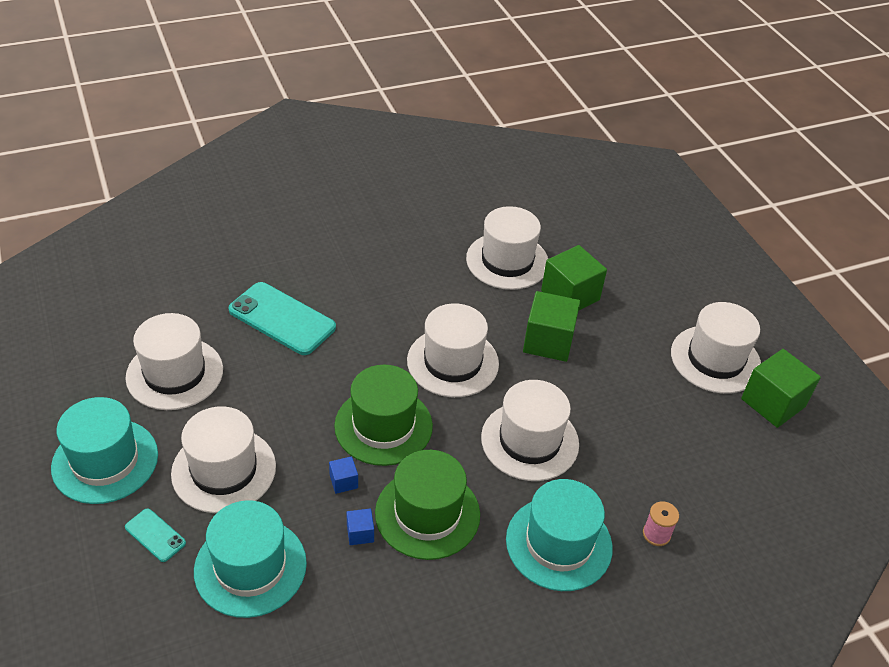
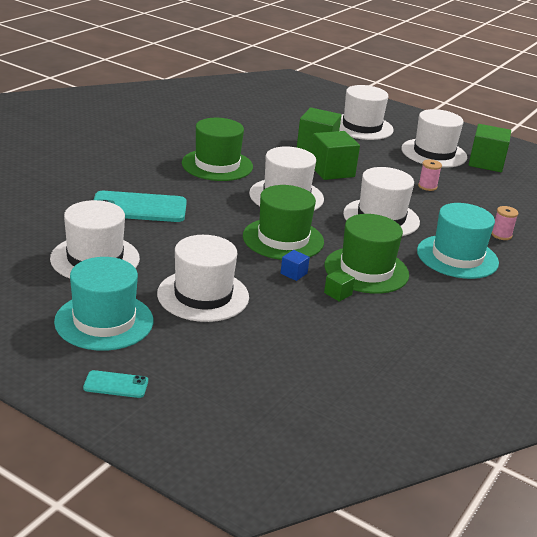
camera: 35 degrees left, 15 degrees down
turquoise phone [125,508,186,562] -> turquoise phone moved to [83,370,148,398]
turquoise hat [194,500,307,618] -> none
blue cube [346,508,374,545] -> green cube [324,269,355,302]
white hat [466,206,548,290] -> white hat moved to [339,85,394,140]
none -> green hat [182,118,253,181]
none -> pink spool [418,160,442,191]

